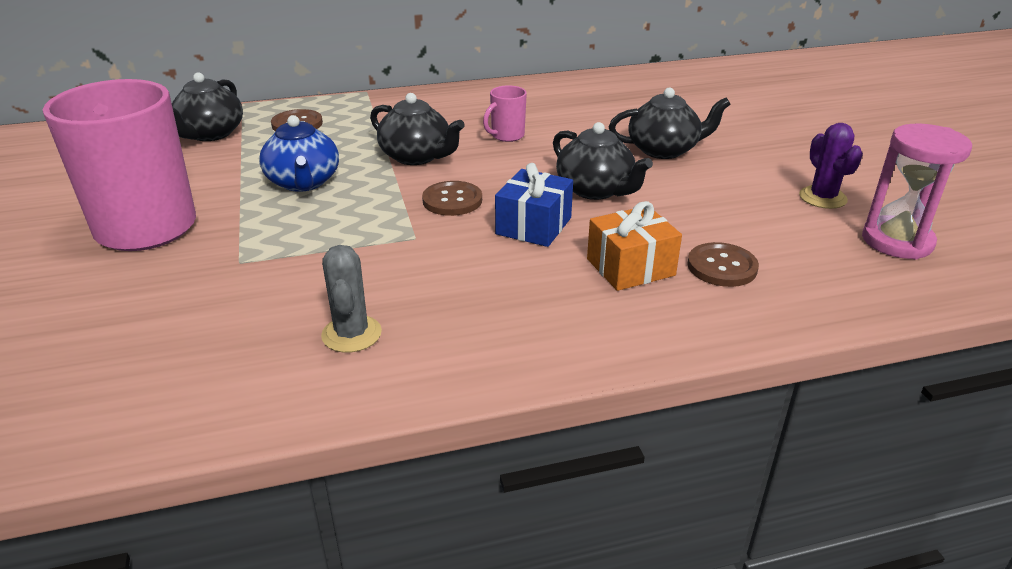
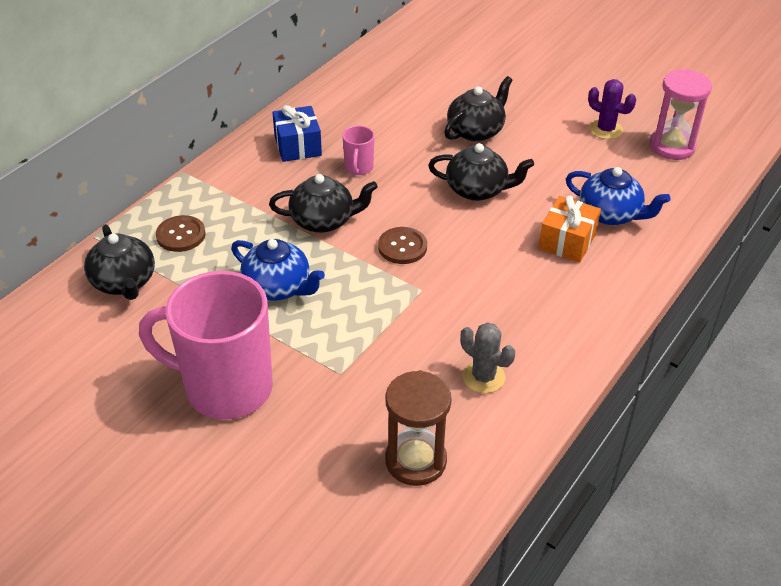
camera: 40 degrees left, 10 degrees up
blue gift [495,163,573,247] -> blue gift moved to [272,105,322,162]
brown button [687,242,759,287] -> blue teapot [566,167,671,225]
none -> brown hourglass [385,370,452,486]

